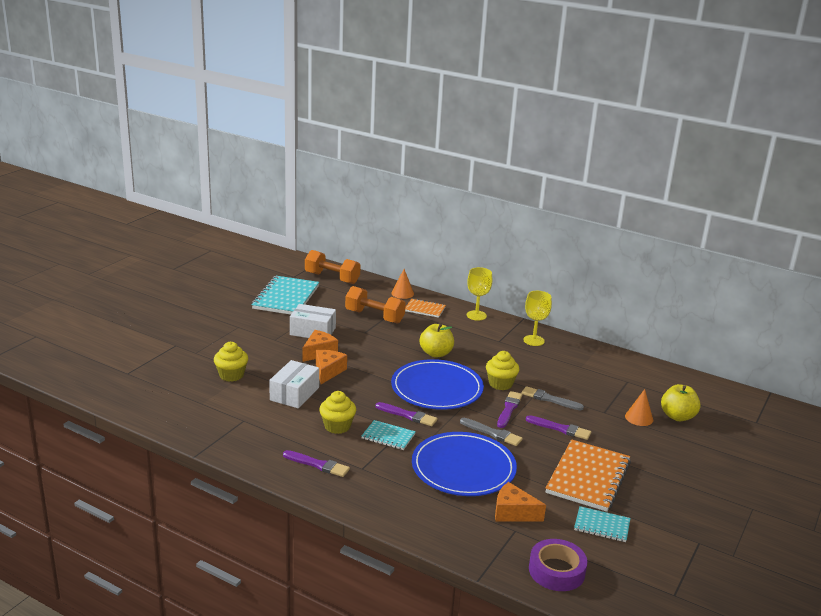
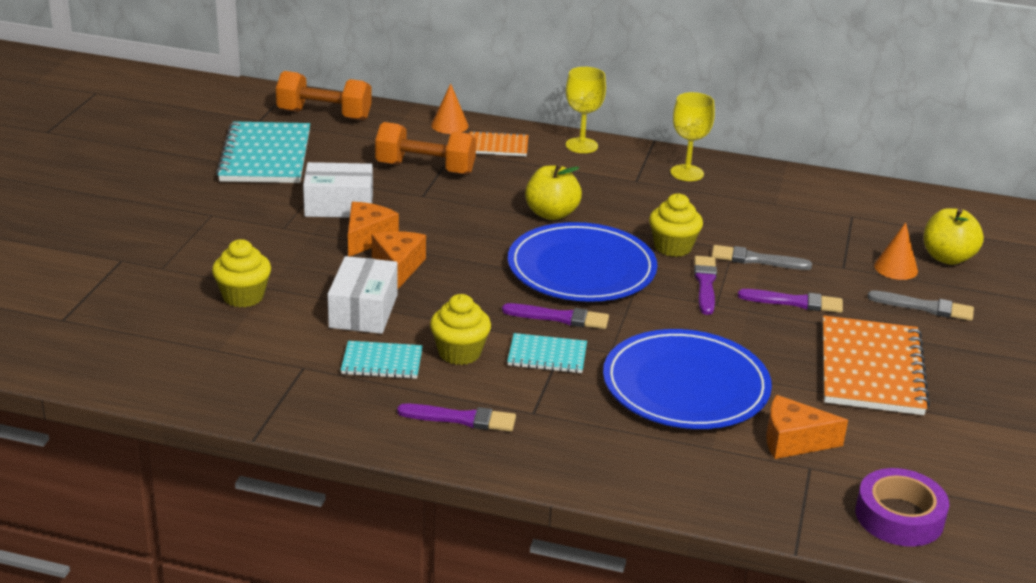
camera: 15 degrees left, 5 degrees up
grey brush [460,418,523,446] -> grey brush moved to [867,290,974,321]
turquoise notebook [574,506,631,542] -> turquoise notebook moved to [341,341,423,379]

